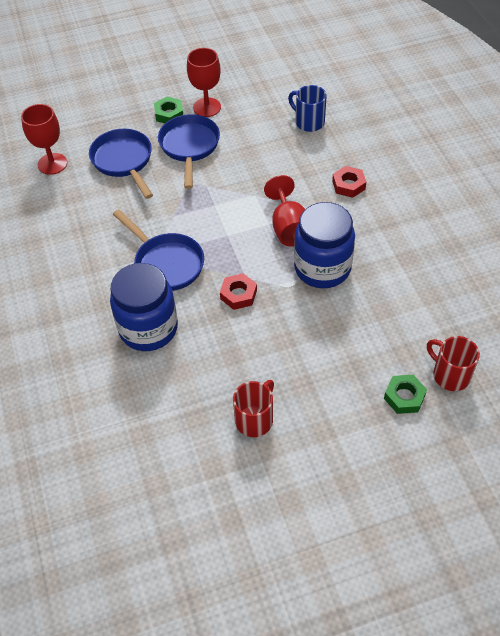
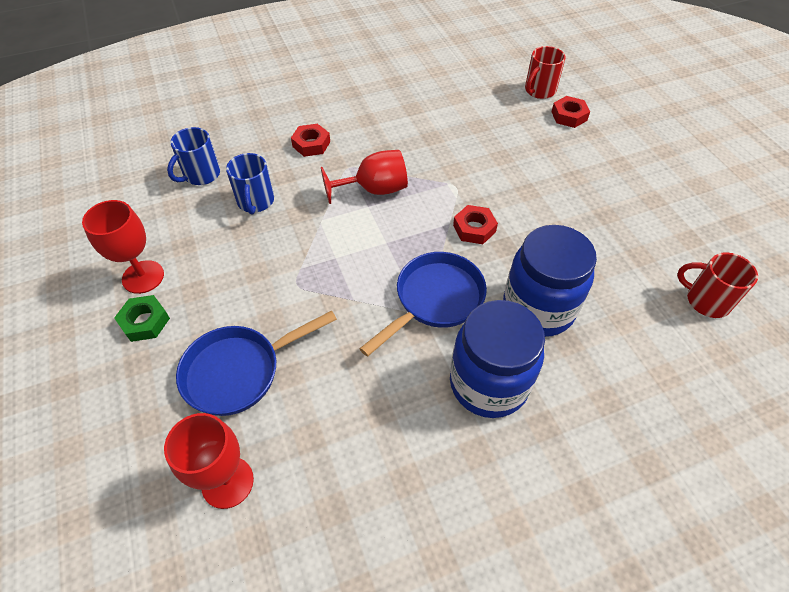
camera: 95 degrees left, 0 degrees up
blue pan [158,114,220,189] -> none
red mug [233,380,274,437] -> red mug moved to [677,252,758,318]
blue jar [294,202,355,288] -> blue jar moved to [450,300,545,418]
green nut [384,375,427,414] -> red nut [551,96,590,128]
none -> blue mug [226,153,274,215]

